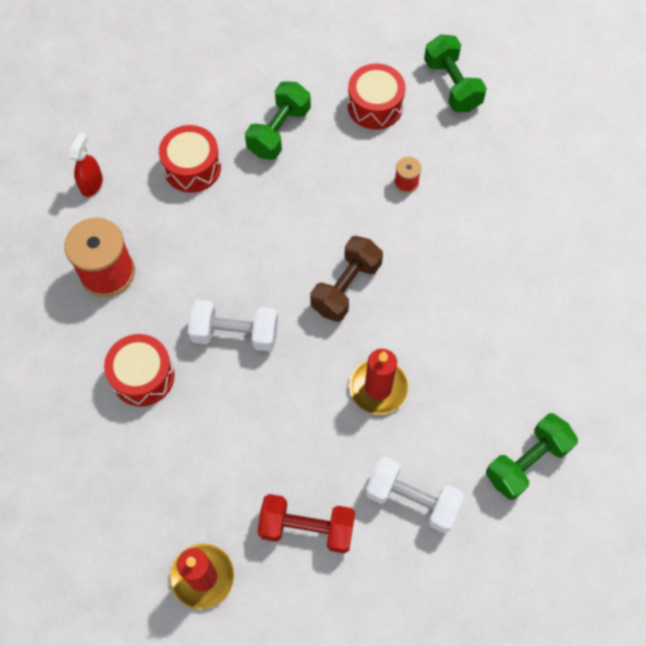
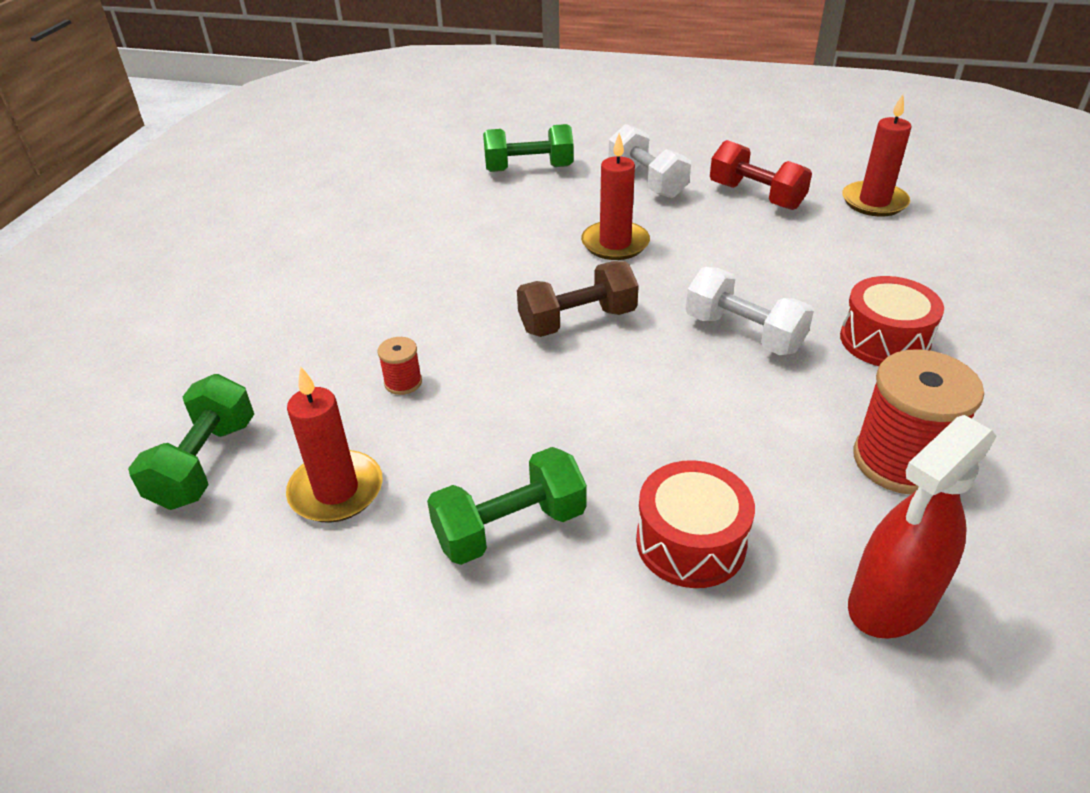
camera: 145 degrees left, 25 degrees down
red spray bottle [69,132,103,197] -> red spray bottle [848,415,997,639], size x1.74
red drum [348,63,406,130] -> red candle [286,366,383,522]

